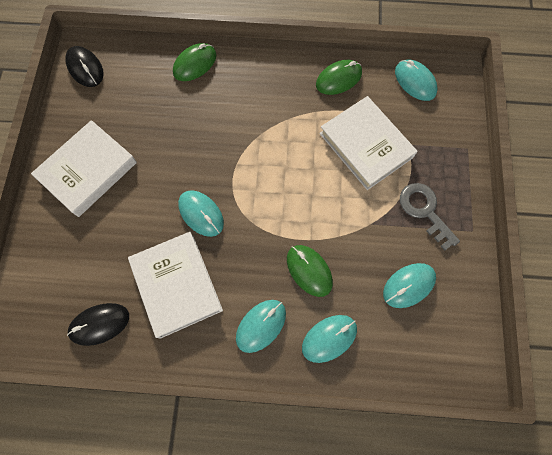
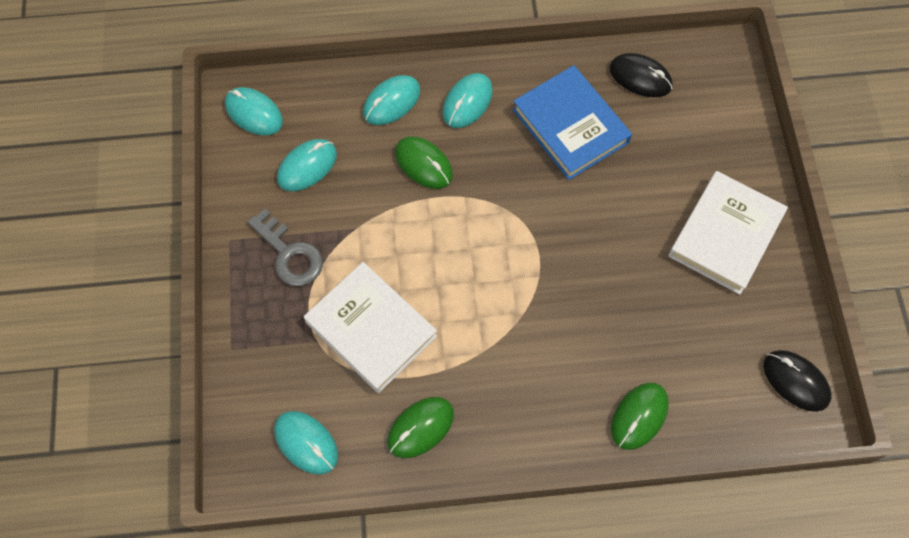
camera: 170 degrees right, 5 degrees down
black mouse [67,303,129,346] -> black mouse turned 60 degrees clockwise [609,53,673,97]
white book [128,232,223,338] -> blue book [512,65,632,180]
turquoise mouse [178,190,224,237] -> turquoise mouse moved to [225,87,283,135]

